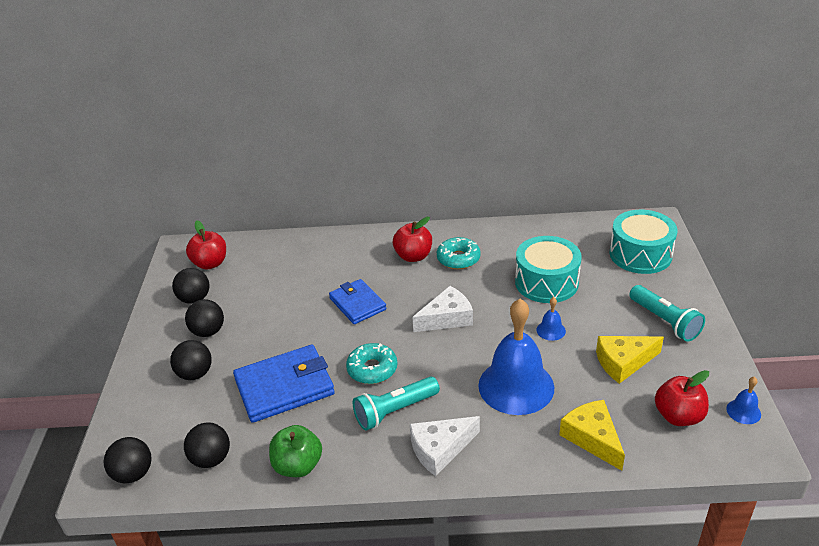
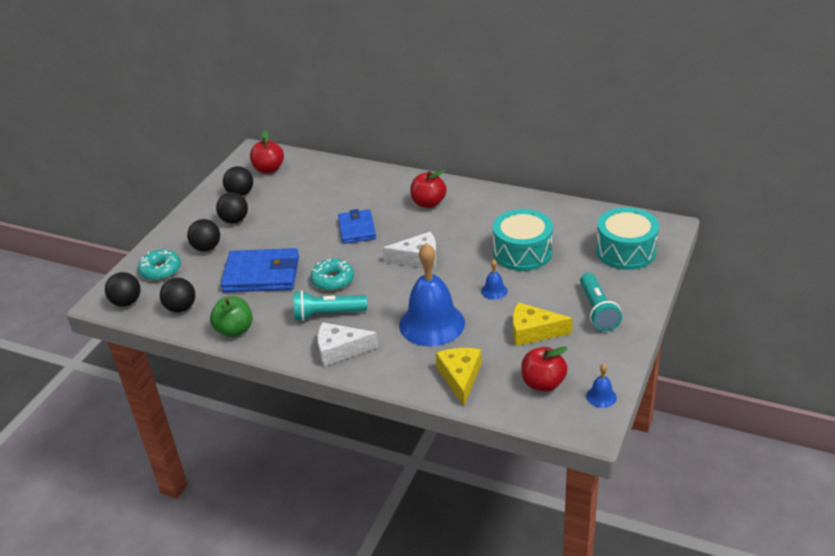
camera: 25 degrees right, 0 degrees up
turquoise donut [437,237,481,269] -> turquoise donut moved to [138,249,181,281]

